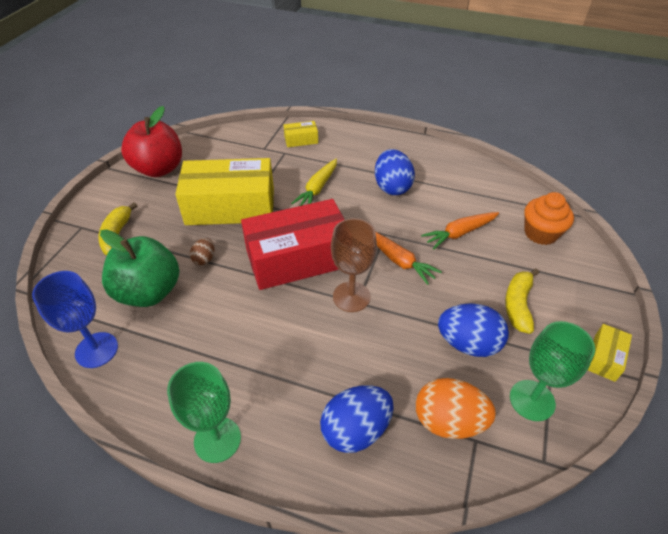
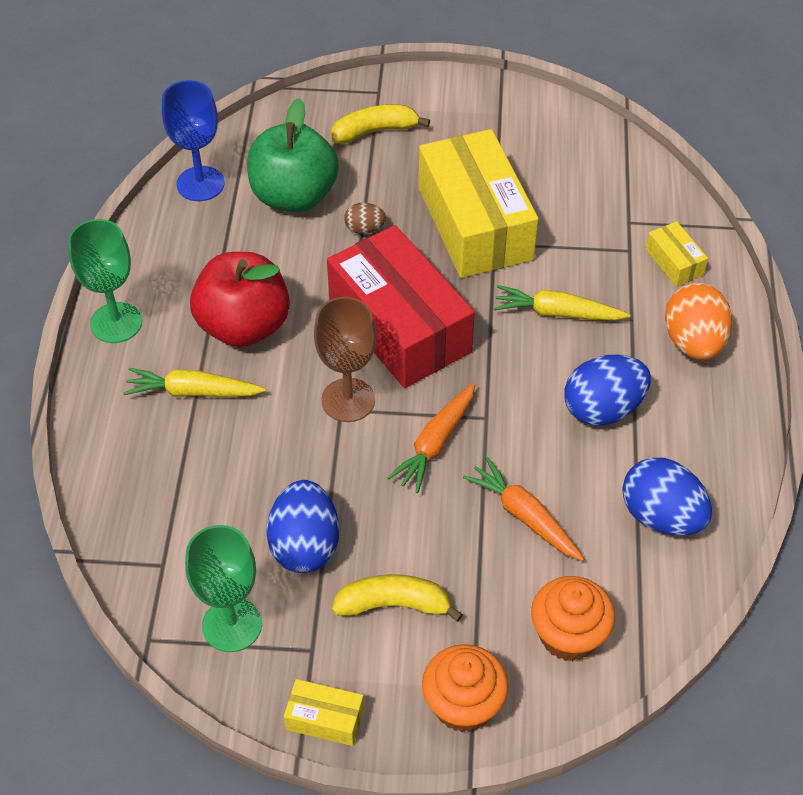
camera: 75 degrees right, 5 degrees up
red apple [121,106,182,177] -> red apple moved to [190,252,290,347]
blue egg [320,385,394,453] -> blue egg moved to [622,457,712,536]
orange egg [416,378,496,439] -> orange egg moved to [665,283,732,360]
none -> yellow carrot [123,368,266,397]
none -> orange cupcake [422,644,509,732]

